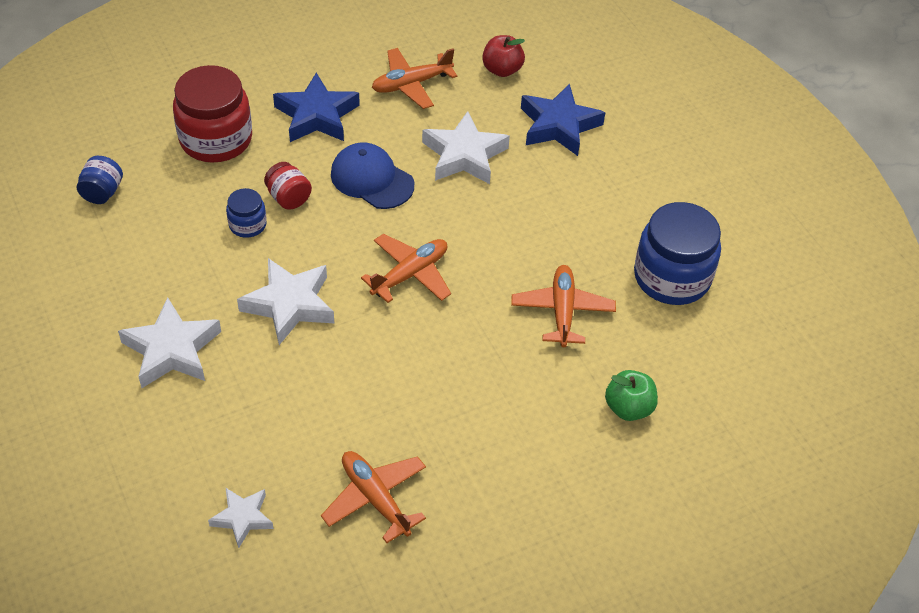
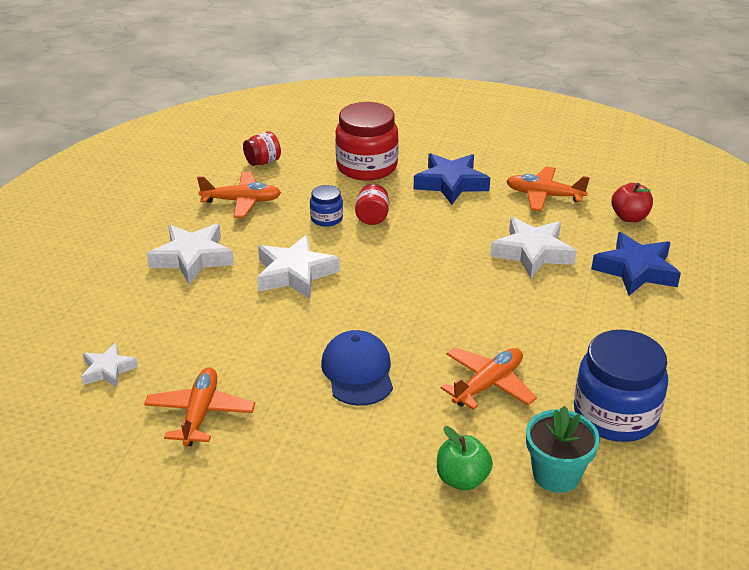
camera: 45 degrees right, 15 degrees down
blue jar [76,156,123,204] -> red jar [243,131,281,166]
blue cap [331,142,414,209] -> blue cap moved to [321,330,393,406]
orange plane [361,234,451,303] -> orange plane moved to [197,172,281,218]
none -> turquoise flower pot [526,406,600,493]

